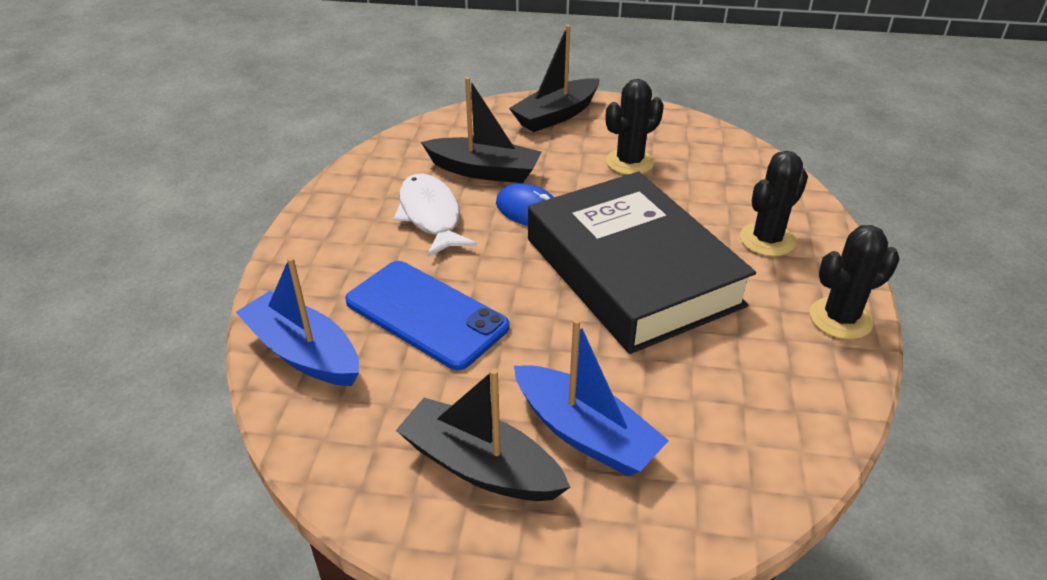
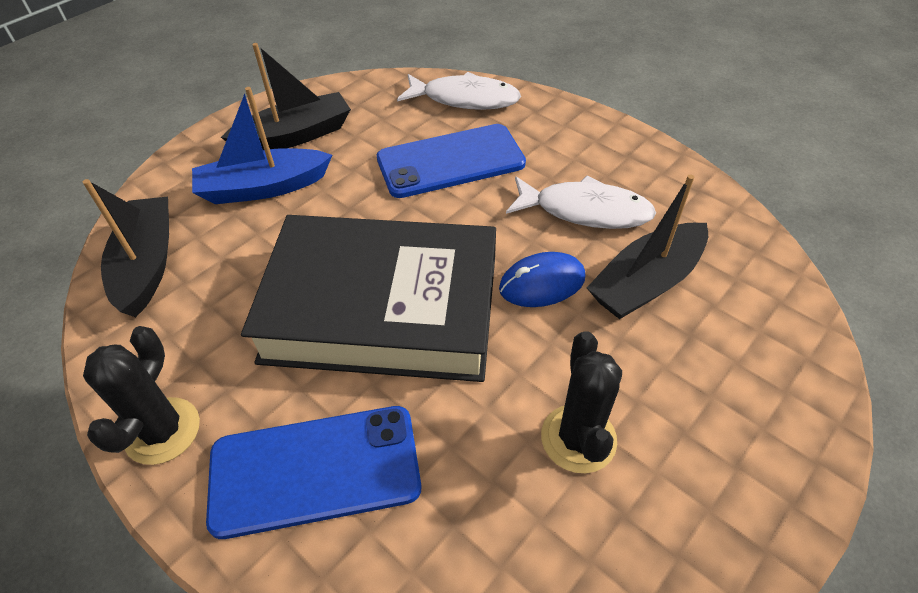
camera: 125 degrees right, 10 degrees up
blue boat [235,257,359,386] -> white fish [397,72,521,110]
black boat [509,25,599,132] -> black boat moved to [83,179,169,317]
black cactus [740,151,808,256] -> blue phone [206,406,422,539]

